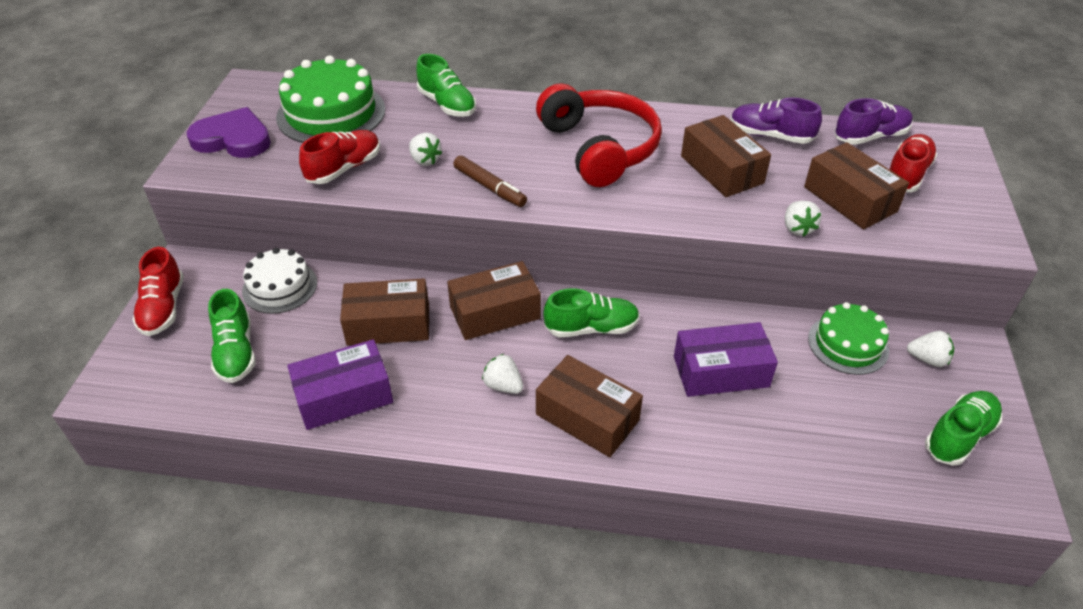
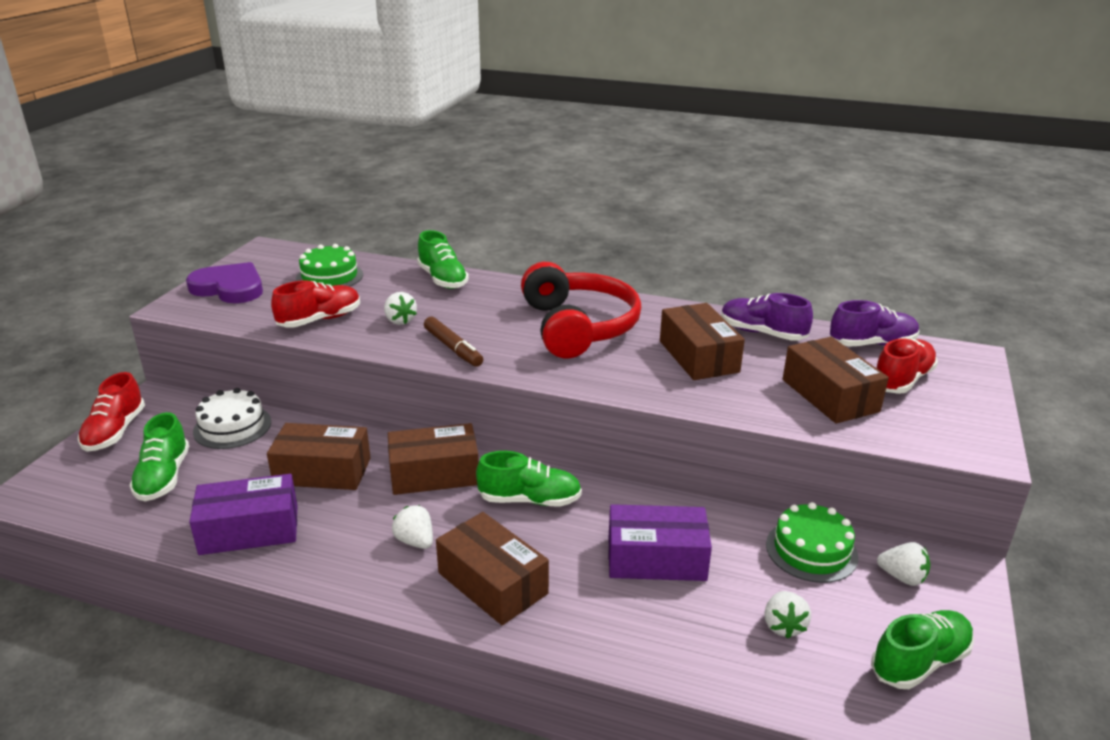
camera: 10 degrees right, 15 degrees down
green cake [276,56,385,143] -> green cake [296,244,363,287], size x0.63
white strawberry [785,201,821,237] -> white strawberry moved to [764,591,811,639]

